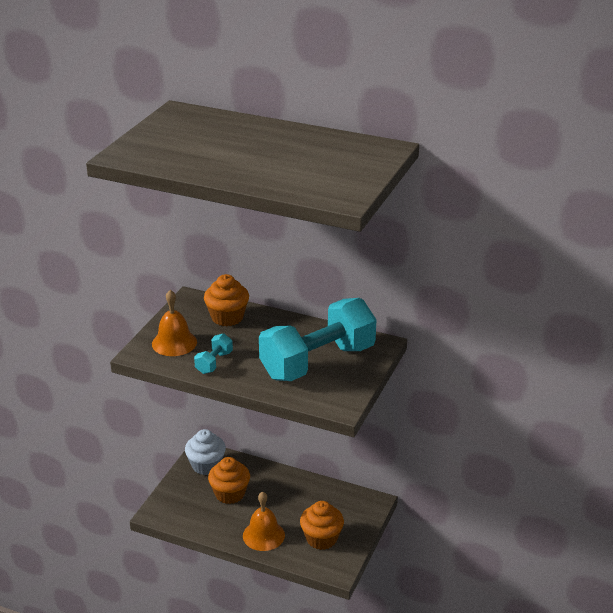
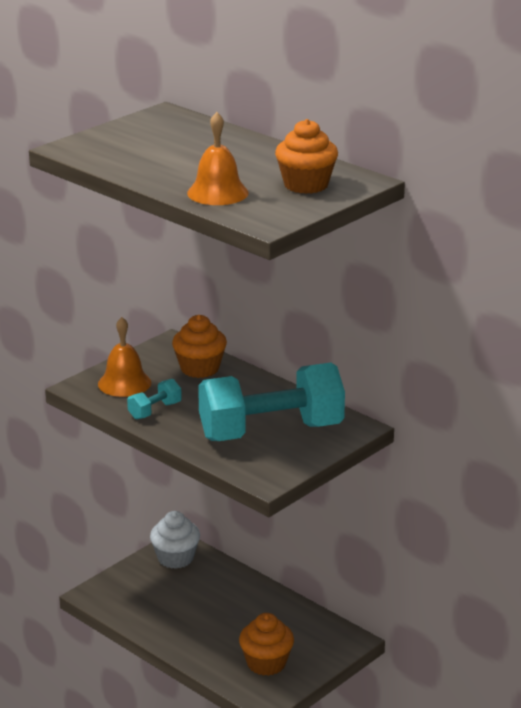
camera: 20 degrees right, 5 degrees down
orange cupcake [208,457,250,504] -> orange cupcake moved to [275,119,338,194]
orange bell [243,491,285,551] -> orange bell moved to [187,112,249,205]

